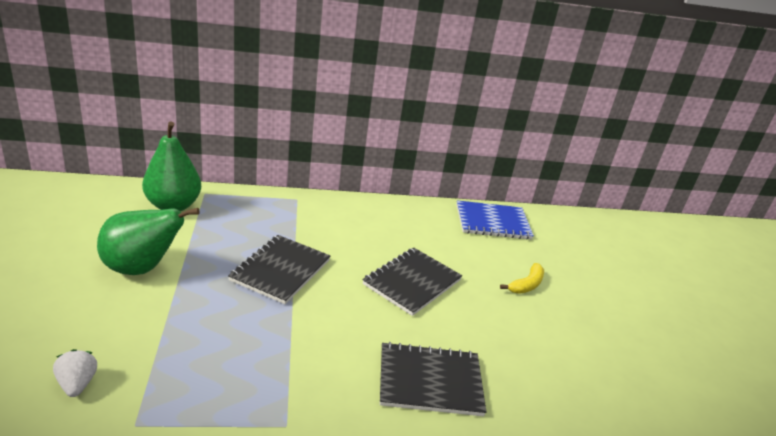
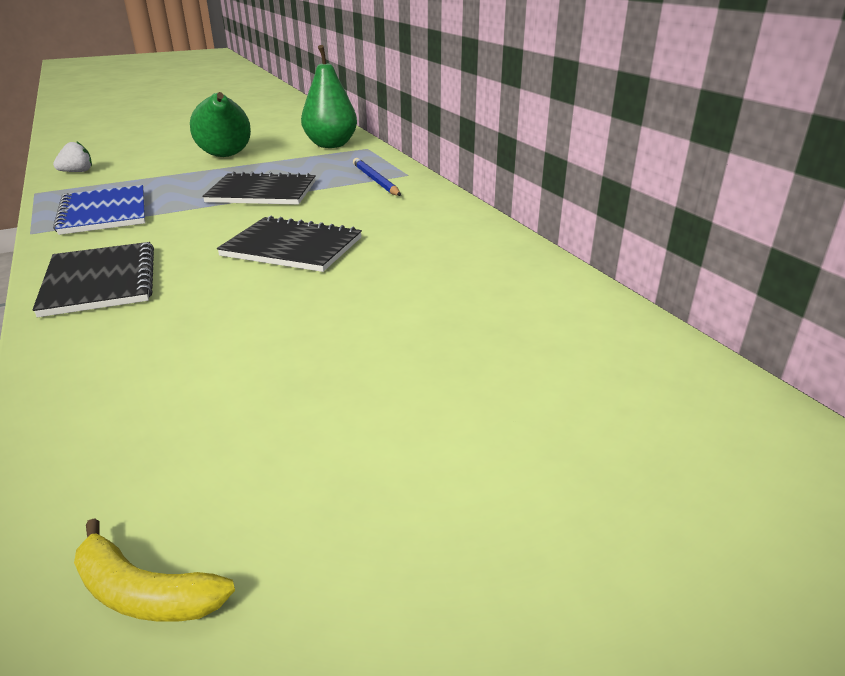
camera: 75 degrees right, 0 degrees up
blue notebook [456,200,534,240] -> blue notebook moved to [53,185,145,235]
yellow banana [500,263,544,293] -> yellow banana moved to [74,518,235,622]
none -> blue pencil [353,158,401,196]

